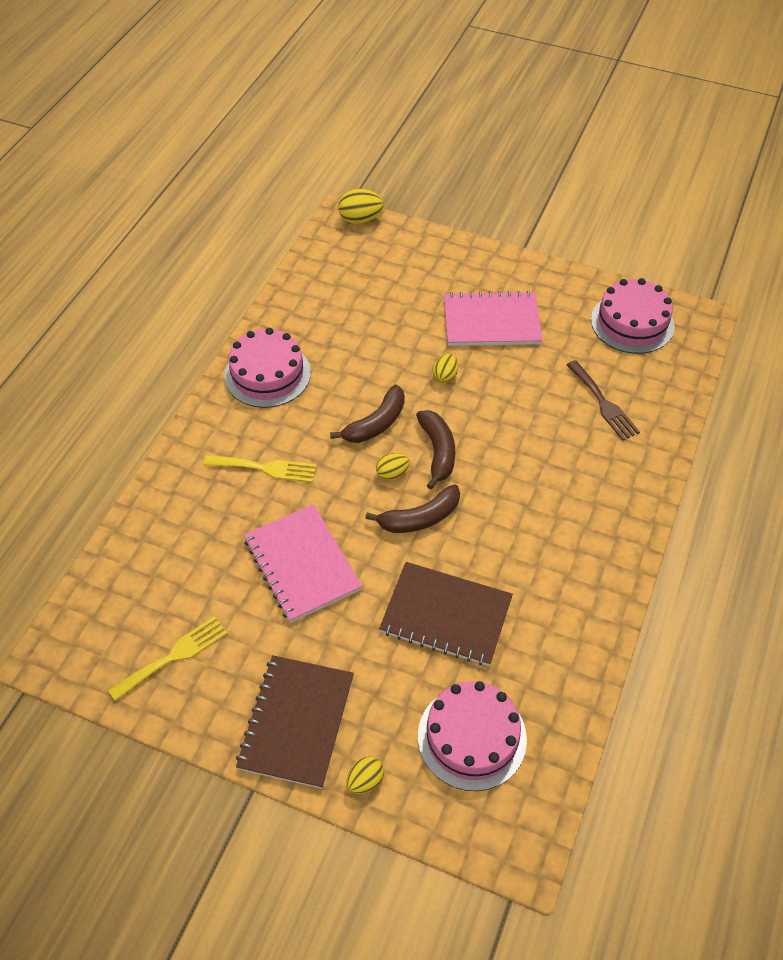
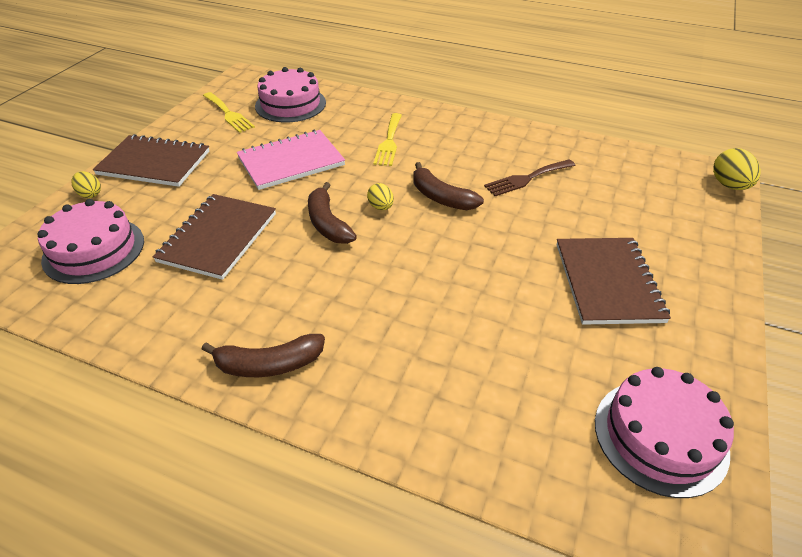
camera: 90 degrees right, 10 degrees down
pink cake [224,328,311,408] -> pink cake moved to [255,67,326,122]
brown banana [416,410,455,489] -> brown banana moved to [202,334,325,377]
yellow egg [433,354,458,383] -> none
pink notebook [444,291,542,346] -> brown notebook [557,238,671,325]
brown fork [567,360,640,440] -> brown fork moved to [484,159,576,196]

